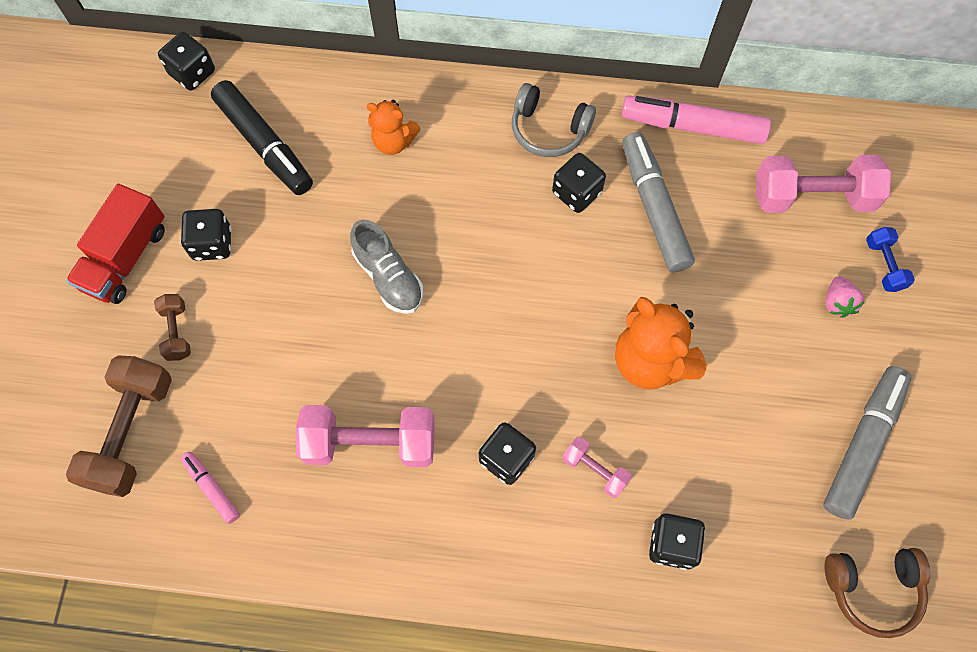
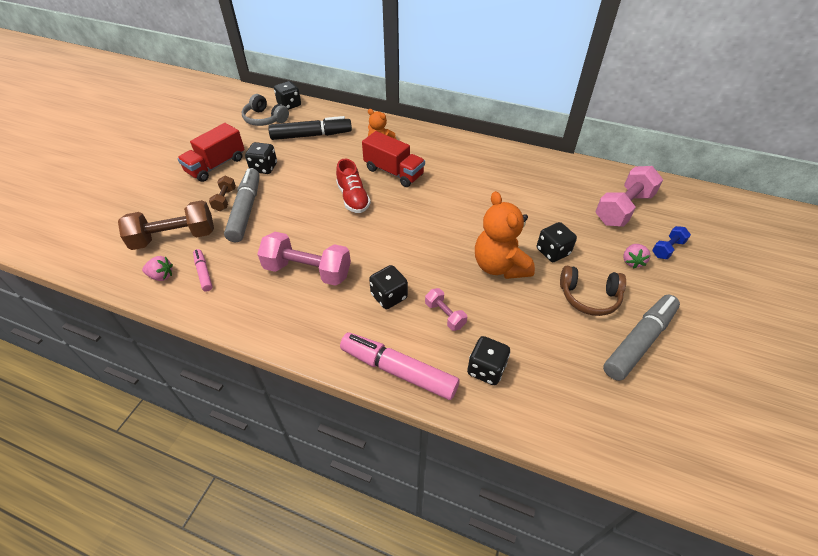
camera: 15 degrees right, 20 degrees down
brown dumbbell [66,355,172,497] -> brown dumbbell turned 45 degrees clockwise [118,200,214,250]
black marker [211,80,313,195] -> black marker turned 75 degrees counterclockwise [268,116,352,140]
grey shoe [350,220,423,314] -> red shoe [336,159,371,213]
grey headphones [512,83,596,157] -> grey headphones moved to [242,94,289,126]
black dice [552,153,606,213] -> black dice moved to [537,222,577,262]
pink marker [621,96,771,144] -> pink marker moved to [340,333,459,400]
grey marker [622,132,695,272] -> grey marker moved to [224,168,260,242]
pink dumbbell [756,155,891,213] -> pink dumbbell turned 60 degrees counterclockwise [595,166,663,227]
brown headphones [824,548,930,638] -> brown headphones moved to [560,266,626,316]
blue dumbbell [866,227,915,292] -> blue dumbbell turned 45 degrees clockwise [652,226,691,259]
none -> pink strawberry [142,256,173,281]
none -> red truck [362,131,425,187]

